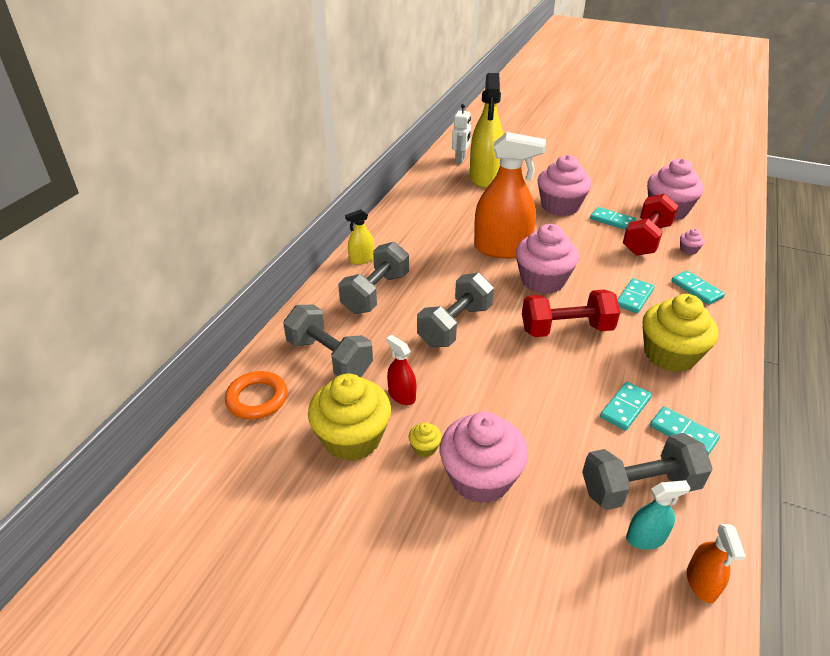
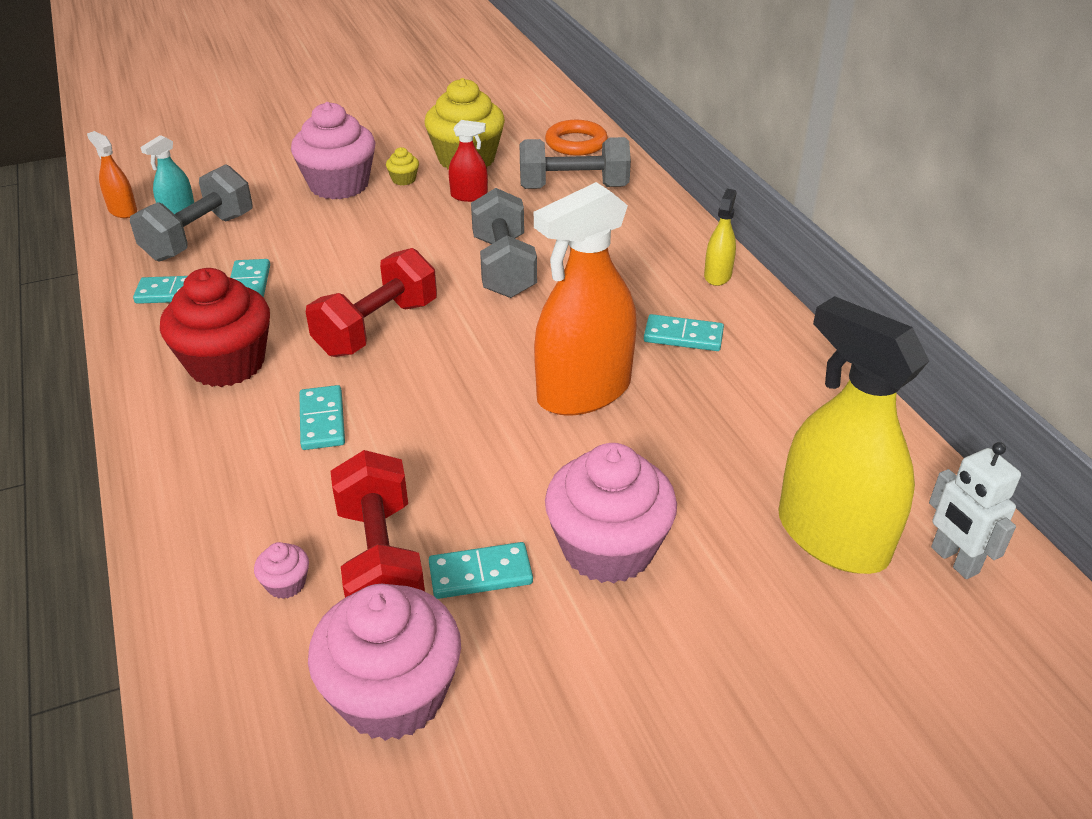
camera: 135 degrees right, 0 degrees up
grey dumbbell [338,242,409,314] -> none
pink cupcake [516,224,579,294] -> none
yellow cupcake [642,294,718,372] -> red cupcake [160,268,270,387]
turquoise domino [671,271,725,305] -> turquoise domino moved to [644,314,724,351]

